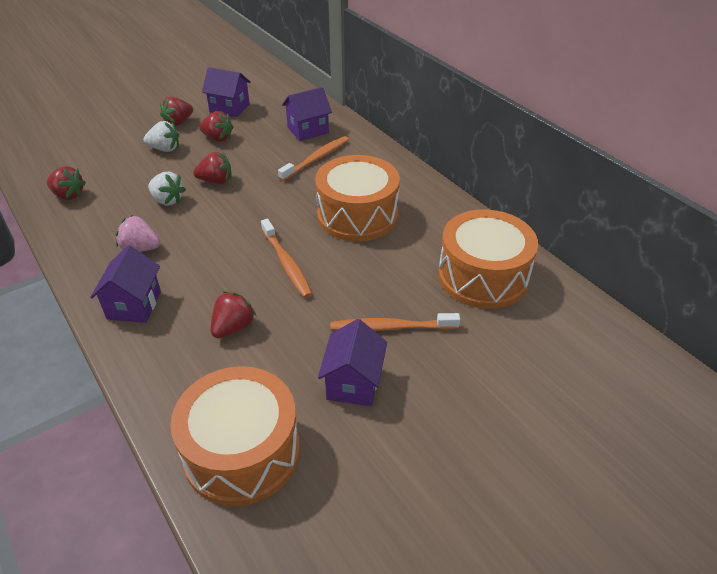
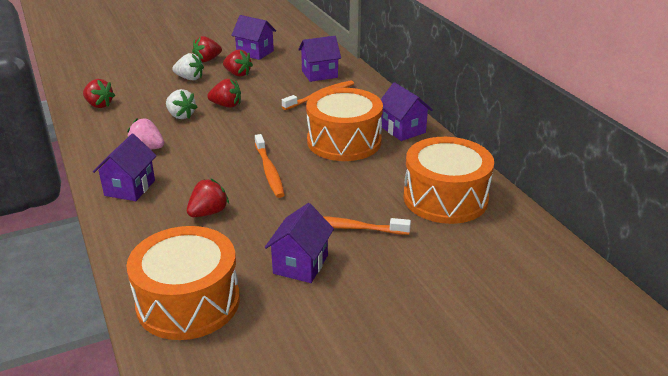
camera: 10 degrees right, 10 degrees down
none -> purple house [381,82,433,141]

